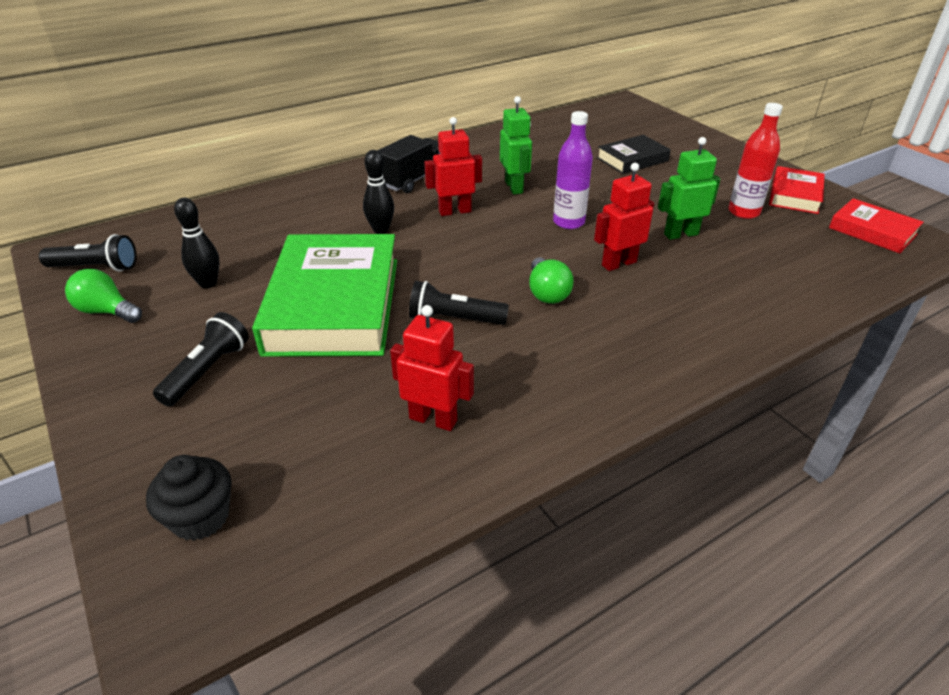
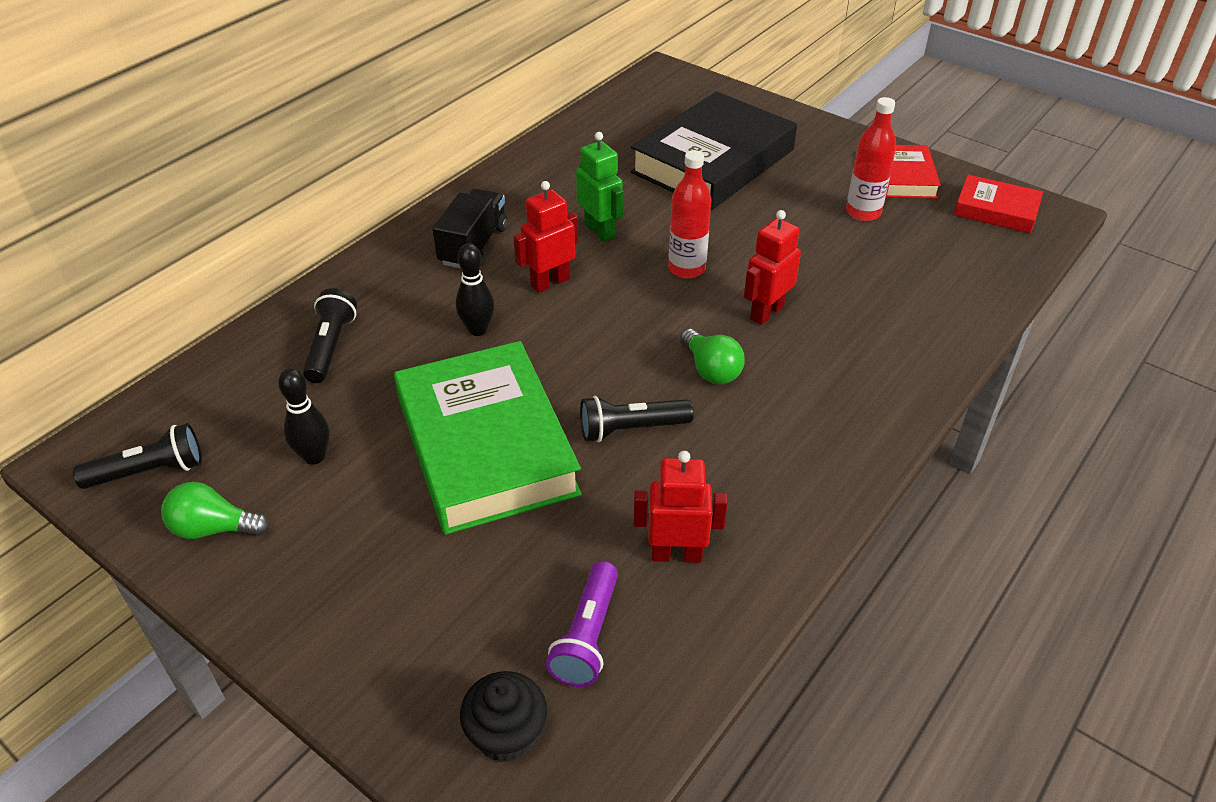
camera: 20 degrees left, 5 degrees up
black flashlight [153,312,249,407] -> black flashlight moved to [303,288,357,383]
purple bottle [553,111,593,229] -> red bottle [668,150,712,279]
black book [597,135,671,174] -> black book [631,91,797,210], size x1.99
green robot [658,137,720,240] -> none
none -> purple flashlight [546,561,618,687]

